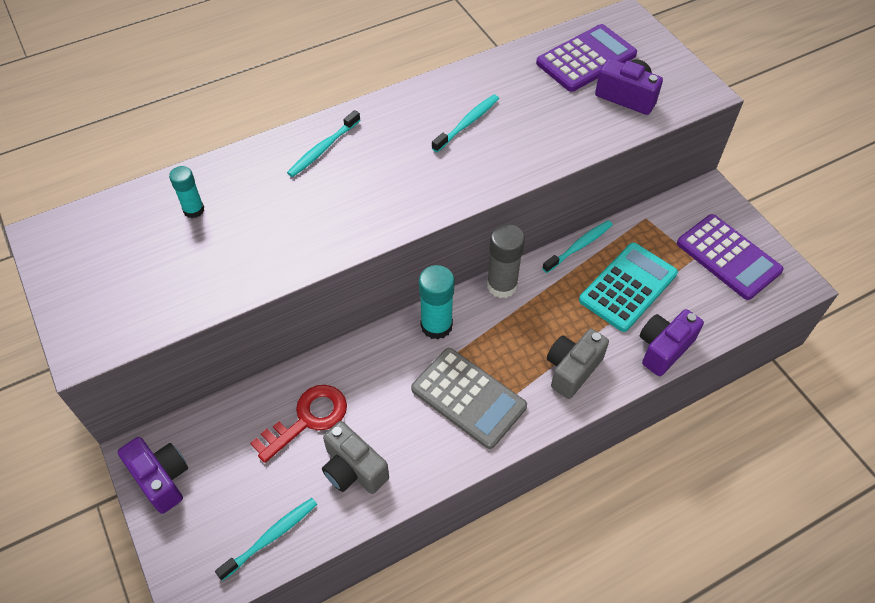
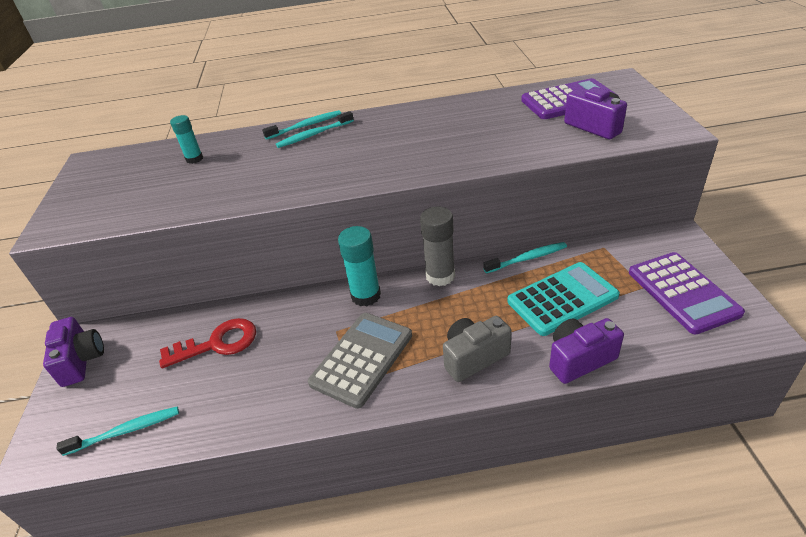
camera: 25 degrees right, 15 degrees down
grey camera [322,421,389,494] -> none
grey calculator [411,348,527,449] -> grey calculator turned 120 degrees counterclockwise [308,313,412,409]
turquoise toothbrush [432,95,499,152] -> turquoise toothbrush moved to [262,110,341,140]

